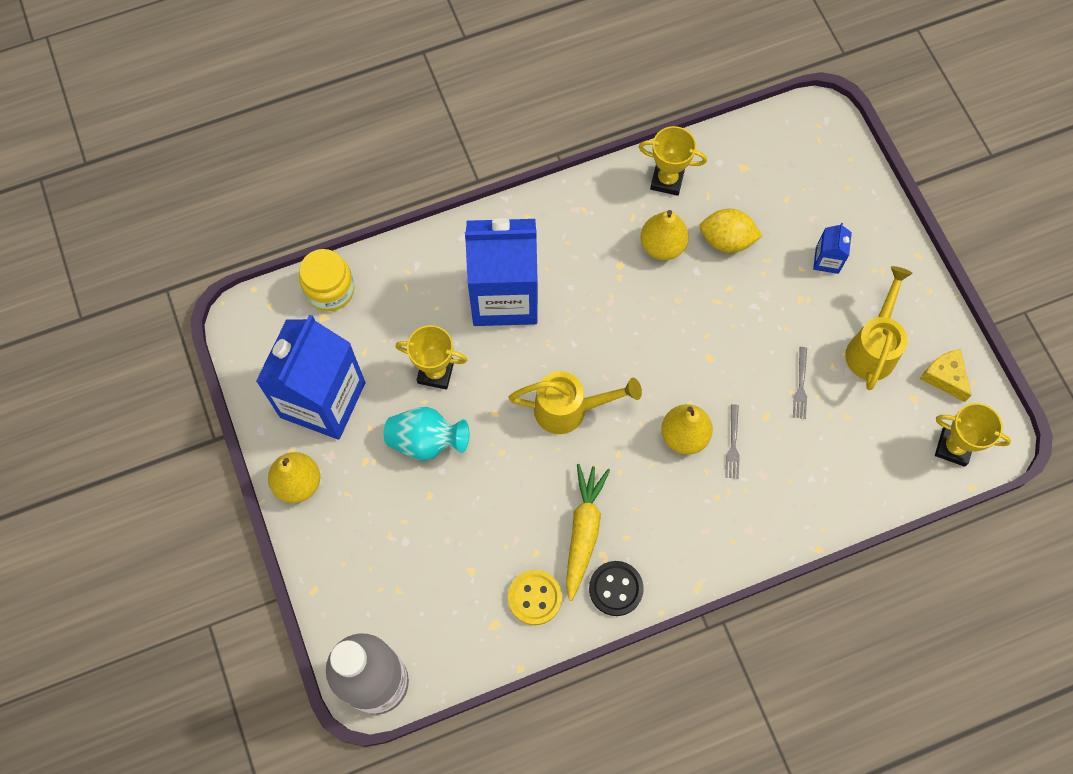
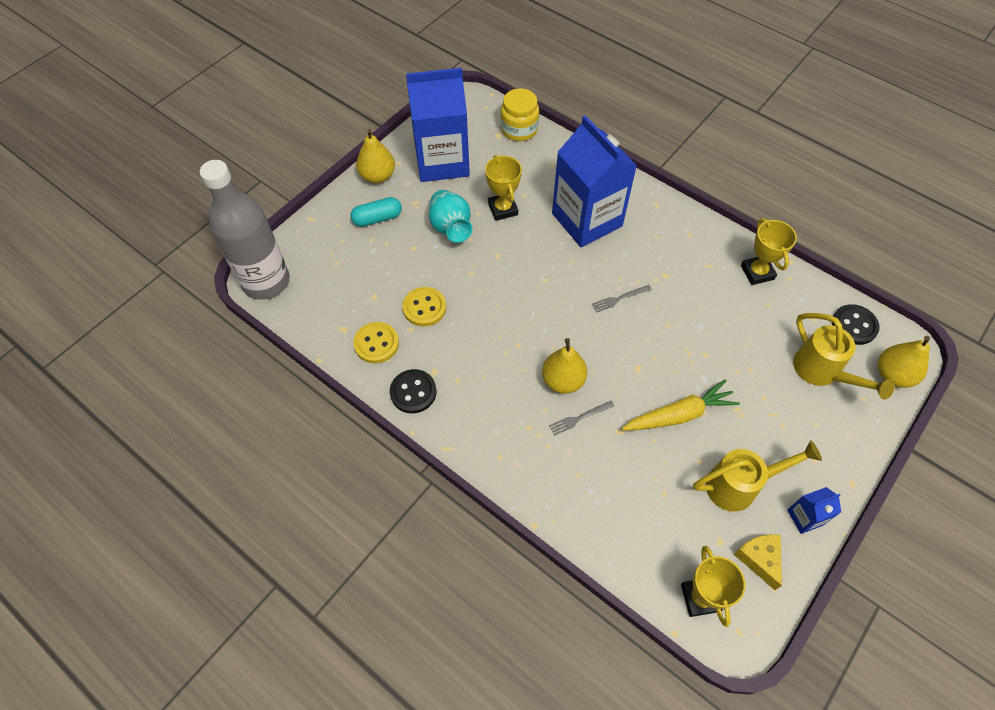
camera: 60 degrees right, 10 degrees down
yellow watering can [509,371,642,434] -> yellow watering can moved to [793,313,895,400]
yellow carrot [566,464,610,601] -> yellow carrot moved to [622,379,740,431]
yellow pear [640,210,689,260] -> yellow pear moved to [878,336,930,388]
yellow lemon [700,209,762,253] -> none
grey fork [793,347,807,419] -> grey fork moved to [592,285,652,313]
blue carton [813,223,852,274] -> blue carton moved to [787,487,841,534]
yellow cheese [920,349,972,402] -> yellow cheese turned 45 degrees counterclockwise [734,534,782,590]
none -> turquoise capsule [350,197,402,227]
none -> yellow button [402,287,446,326]
none -> black button [832,304,880,345]

